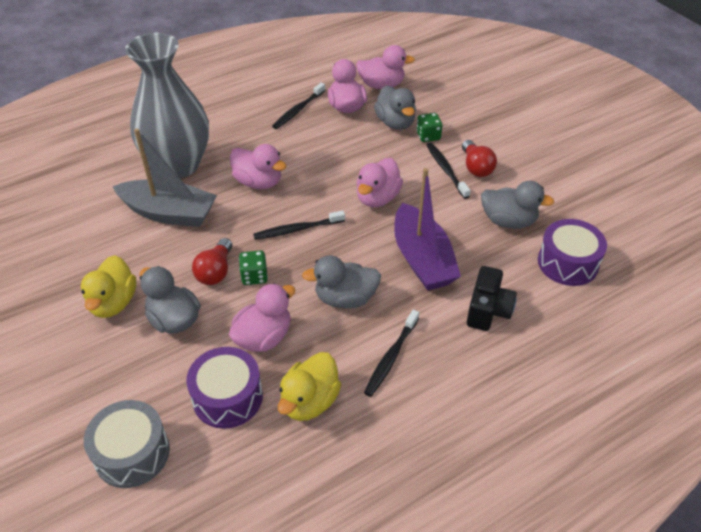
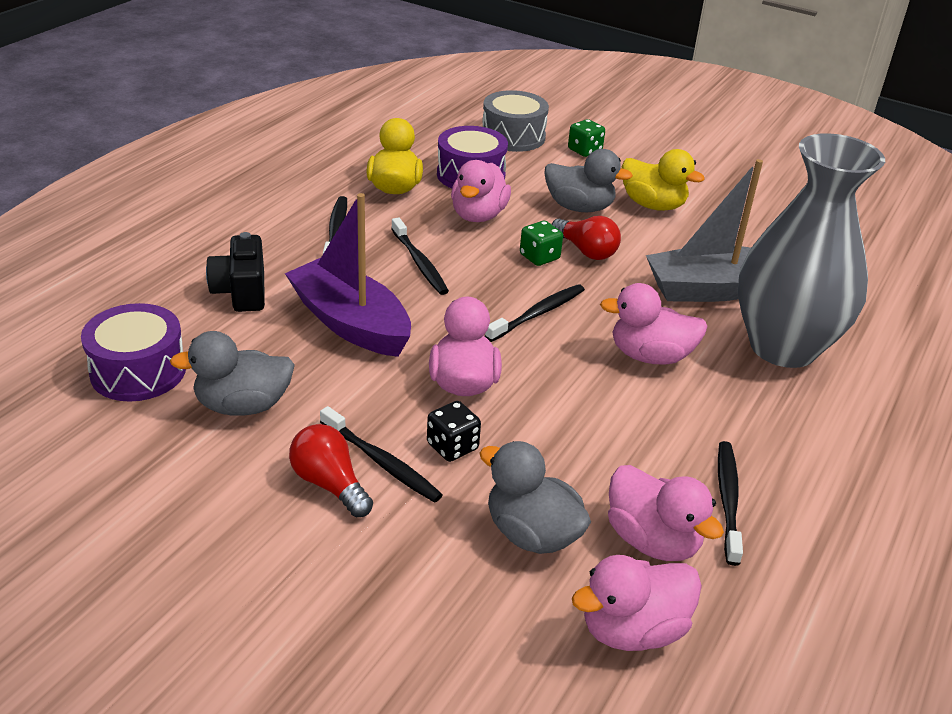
camera: 150 degrees right, 10 degrees down
yellow duck [81,255,136,318] -> yellow duck turned 150 degrees clockwise [622,149,705,211]
red light bulb [192,238,232,285] -> red light bulb turned 150 degrees clockwise [552,216,621,260]
grey duck [302,256,381,308] -> black toothbrush [391,217,449,295]
green dice [416,113,442,142] -> green dice moved to [568,119,605,157]
none -> black dice [427,401,481,462]

